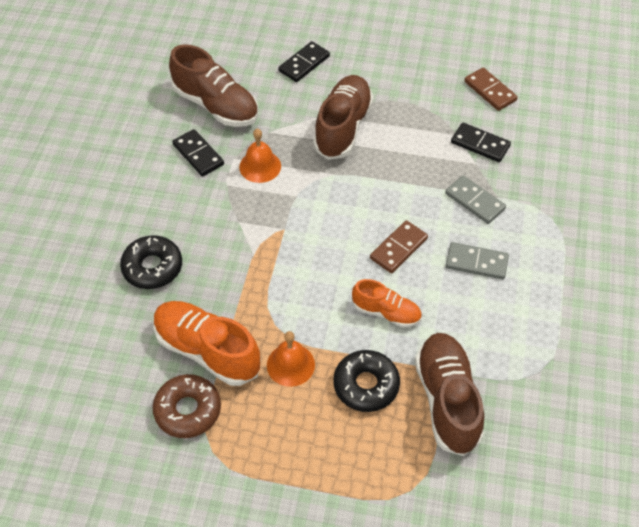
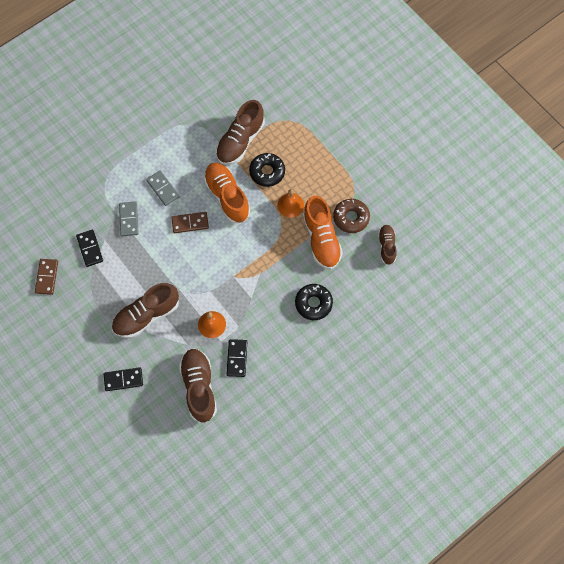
camera: 140 degrees left, 15 degrees up
orange shoe [352,279,422,328] -> orange shoe [204,163,250,223], size x1.70
none -> brown shoe [378,225,397,265]

